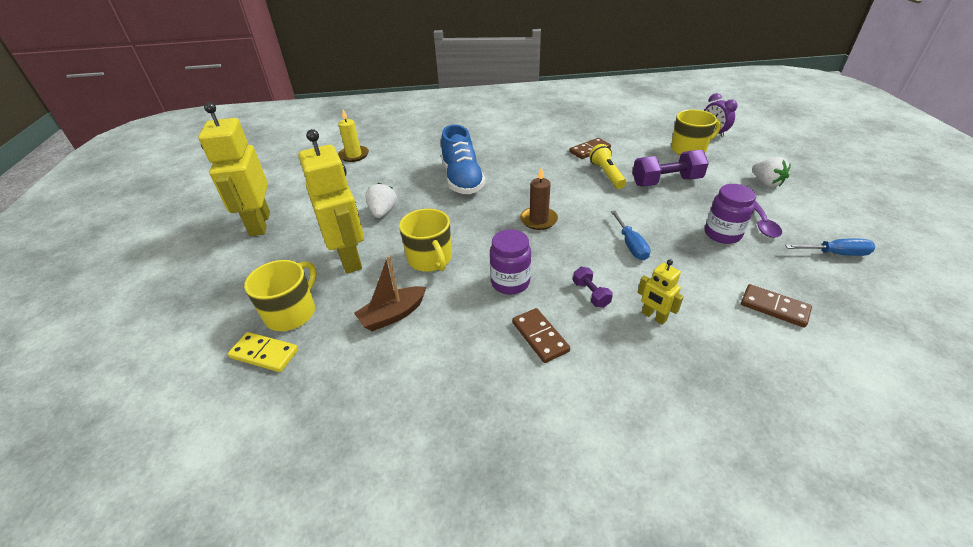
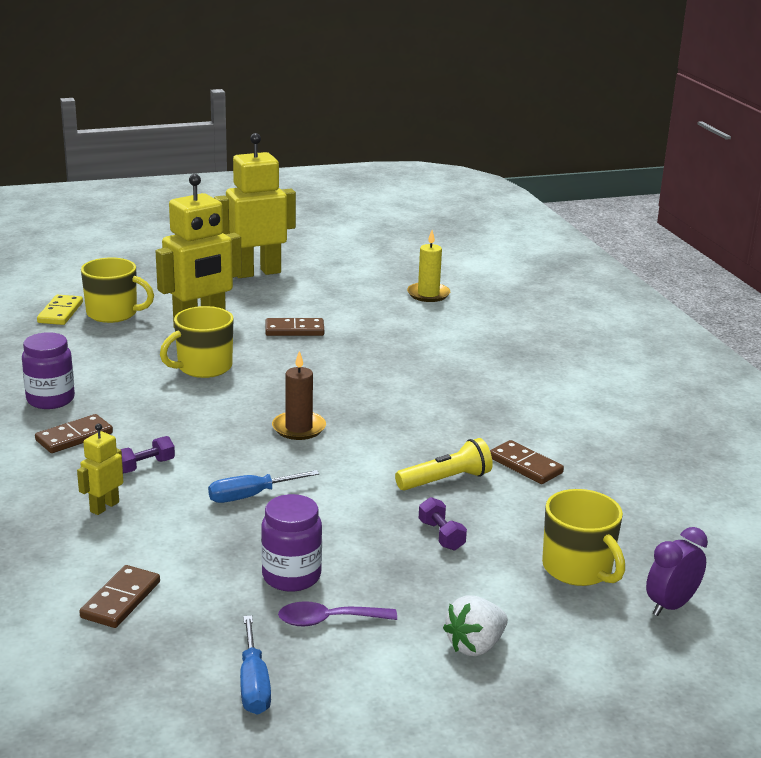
camera: 75 degrees right, 15 degrees down
brown boat [354,255,426,331] -> none
white strawberry [365,183,397,218] -> brown domino [265,318,324,336]
blue shoe [441,125,486,194] -> none
purple jar [490,229,531,294] -> purple jar moved to [22,332,75,409]
purple dumbbell [633,150,709,186] -> purple dumbbell [419,497,467,550], size x0.52

